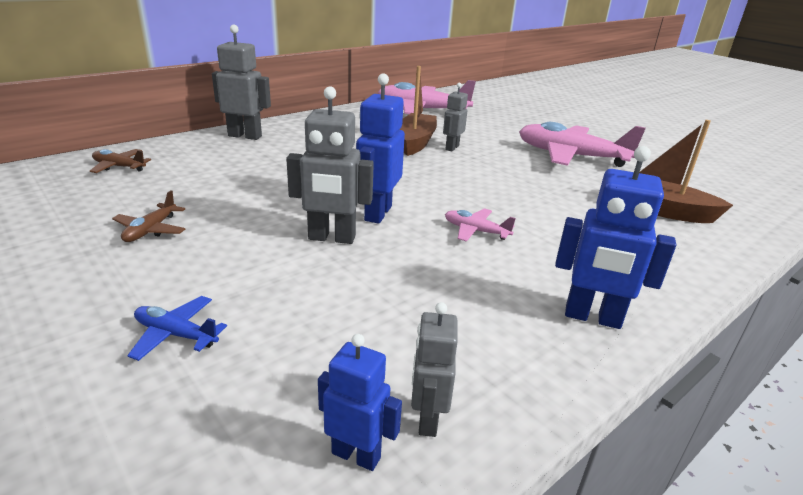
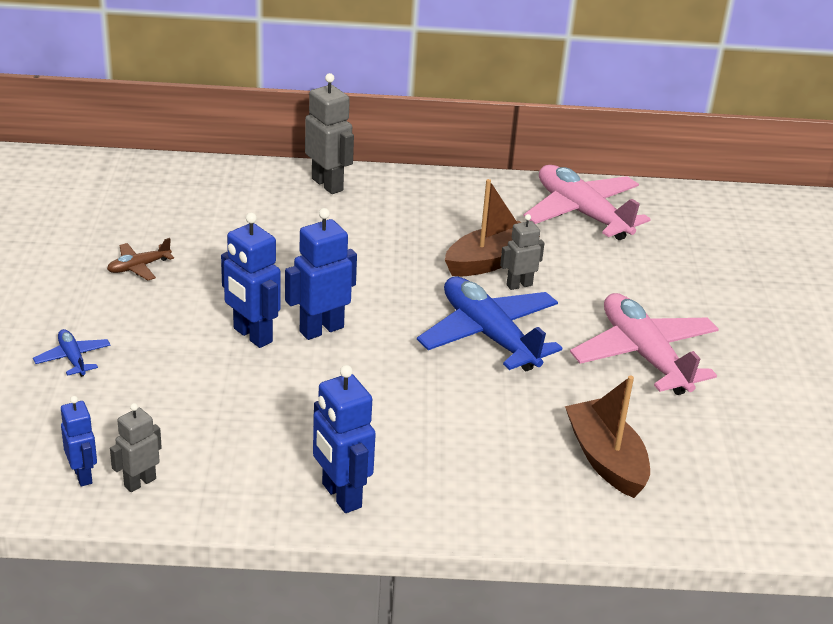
camera: 40 degrees right, 5 degrees up
brown plane [90,149,151,173] -> none
grey robot [286,86,374,244] -> blue robot [221,213,281,348]
pink plane [445,208,516,242] -> none
none -> blue plane [417,276,562,371]

